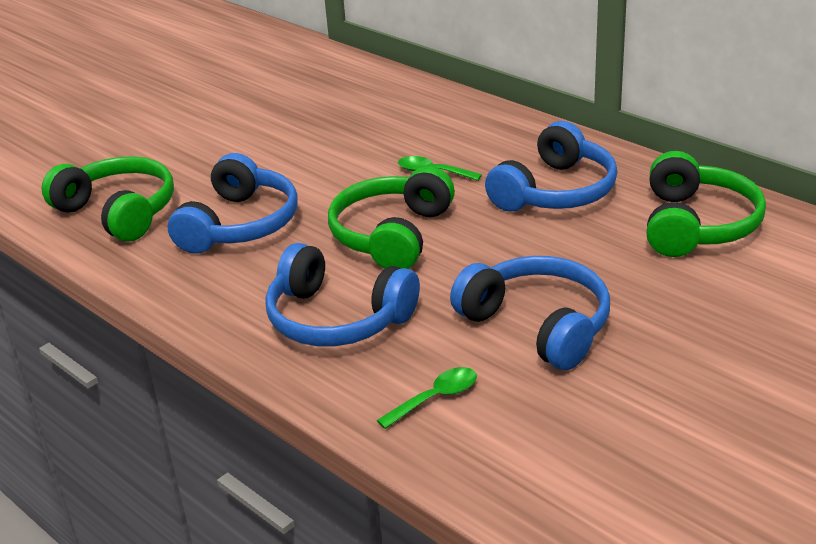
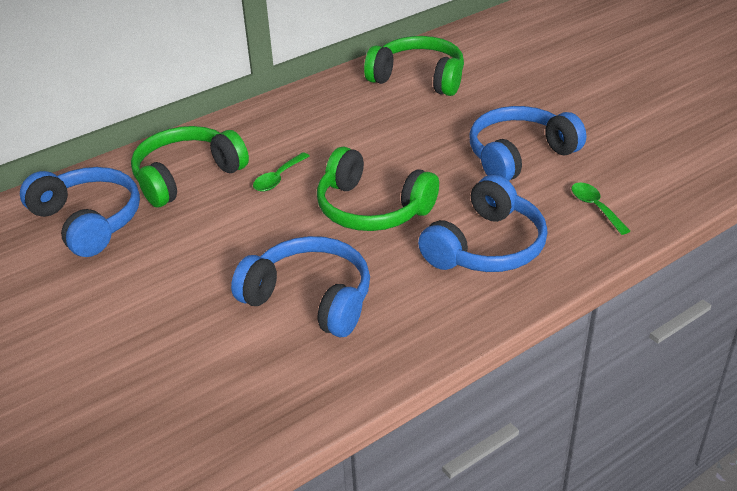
camera: 80 degrees left, 5 degrees up
green headphones [42,156,174,242] -> green headphones moved to [131,126,249,207]
blue headphones [485,121,617,212] -> blue headphones moved to [20,167,140,257]

